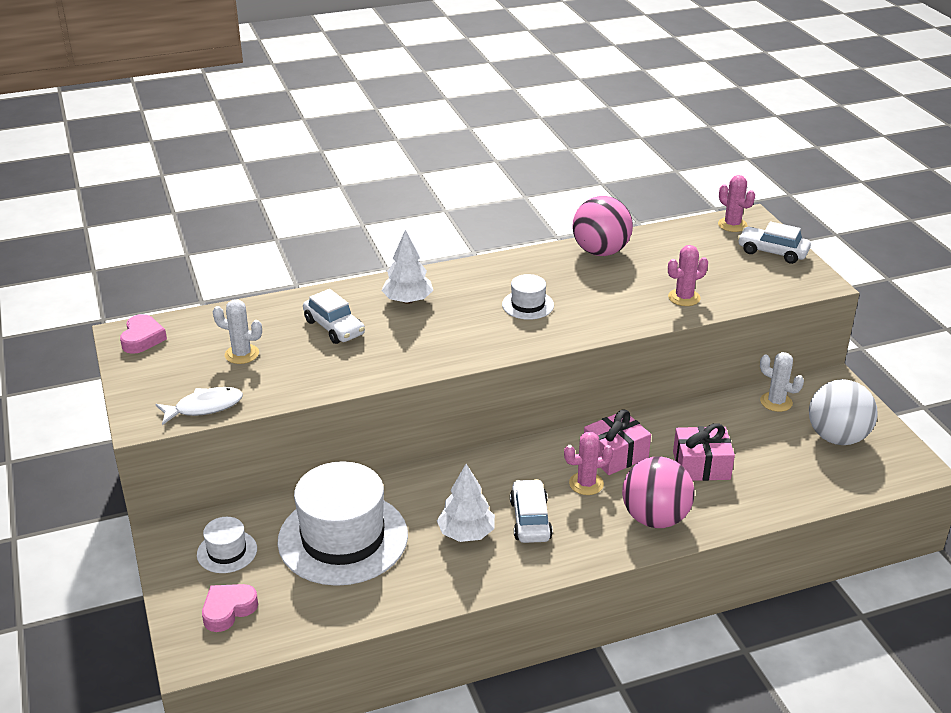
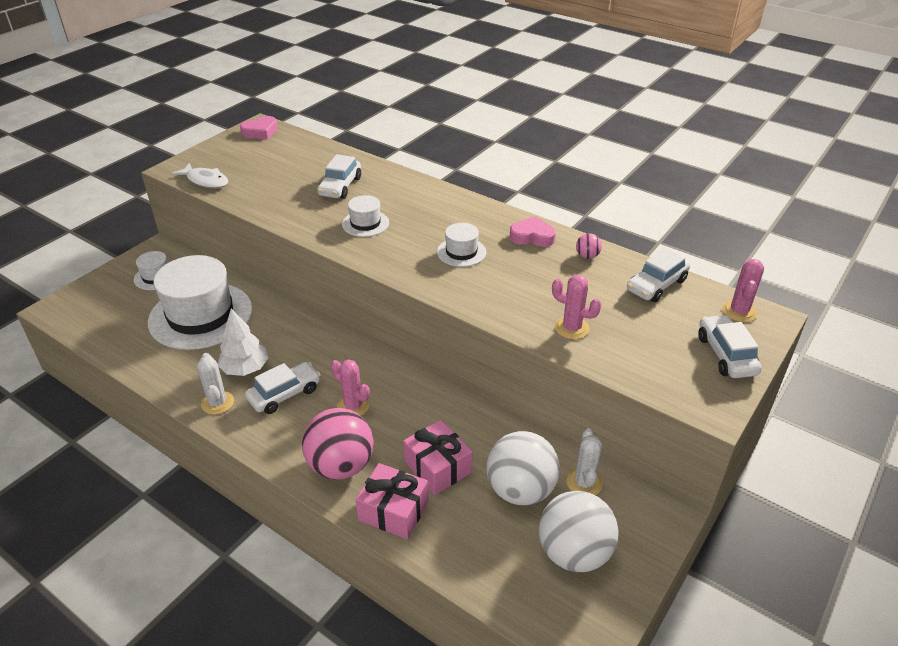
camera: 55 degrees right, 5 degrees up
pink heart [202,584,258,632] -> pink heart moved to [510,216,556,247]
white cactus [213,299,262,364] -> white cactus moved to [197,353,234,415]
white tree [381,230,433,304] -> none
pink ball [572,196,633,256] -> pink ball [576,233,602,259], size x0.42
pink gift [584,409,651,475] -> pink gift moved to [355,463,429,539]
none -> white hat [342,195,389,237]
none -> white ball [487,431,560,505]
none -> white car [627,248,690,302]

